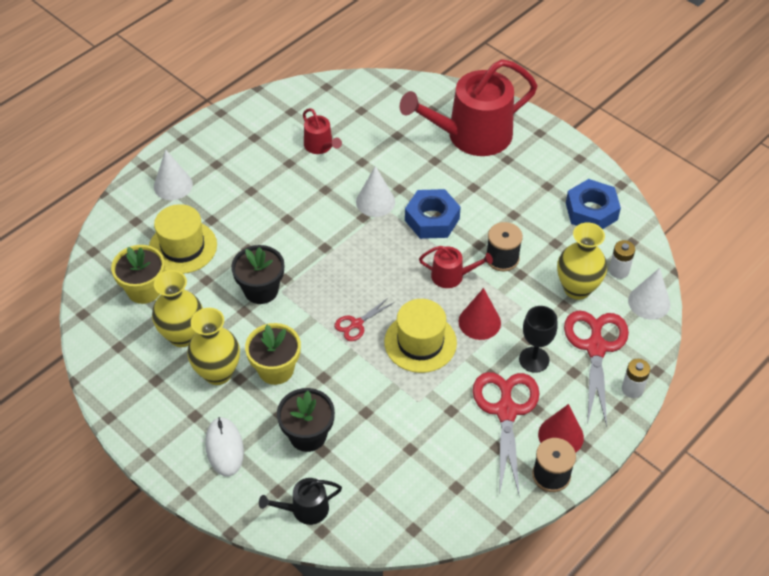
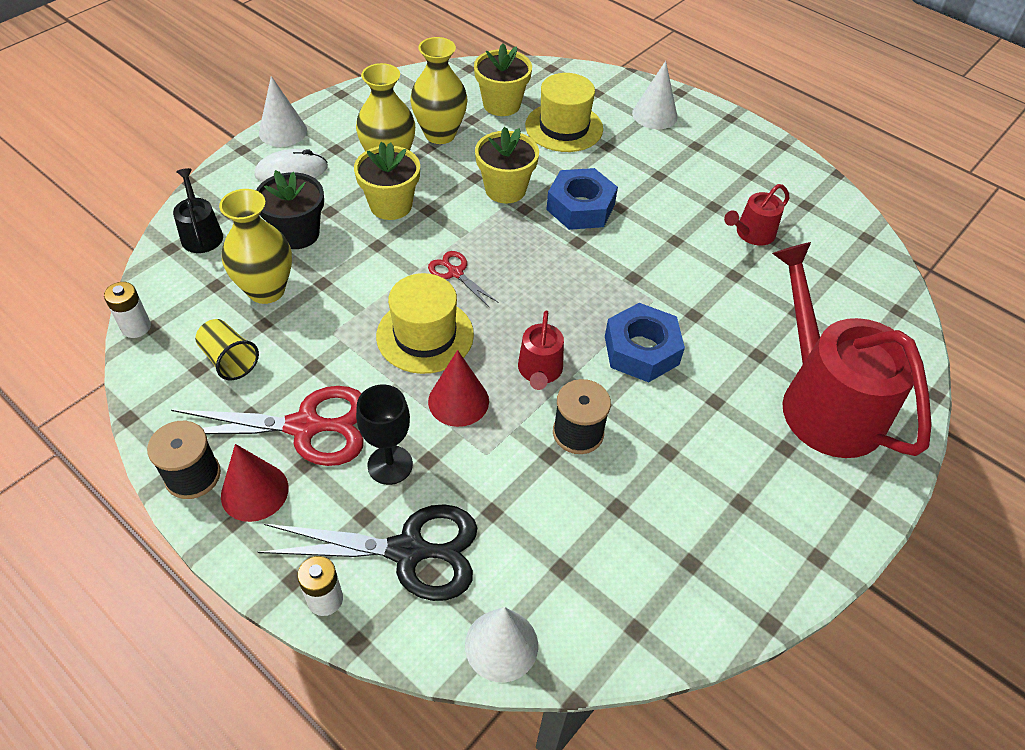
camera: 85 degrees right, 0 degrees up
black flower pot [231,245,284,304] -> yellow flower pot [475,127,539,204]
white cone [356,166,395,217] -> white cone moved to [259,76,307,147]
yellow vase [557,223,607,300] -> yellow vase moved to [219,189,292,304]
red scissors [564,310,629,427] -> black scissors [258,504,477,601]
blue nut [566,179,621,229] -> blue nut moved to [546,168,618,230]
white battery [609,240,635,279] -> white battery moved to [104,282,151,338]
none -> yellow cup [195,319,259,380]

